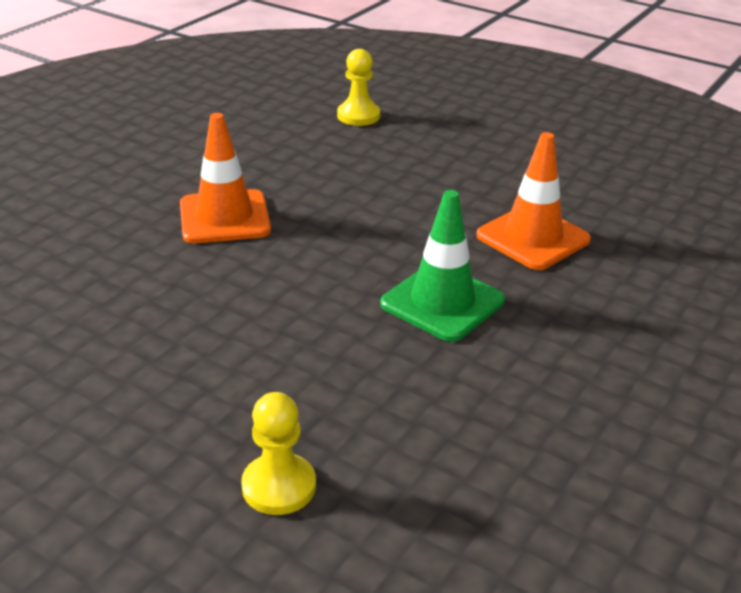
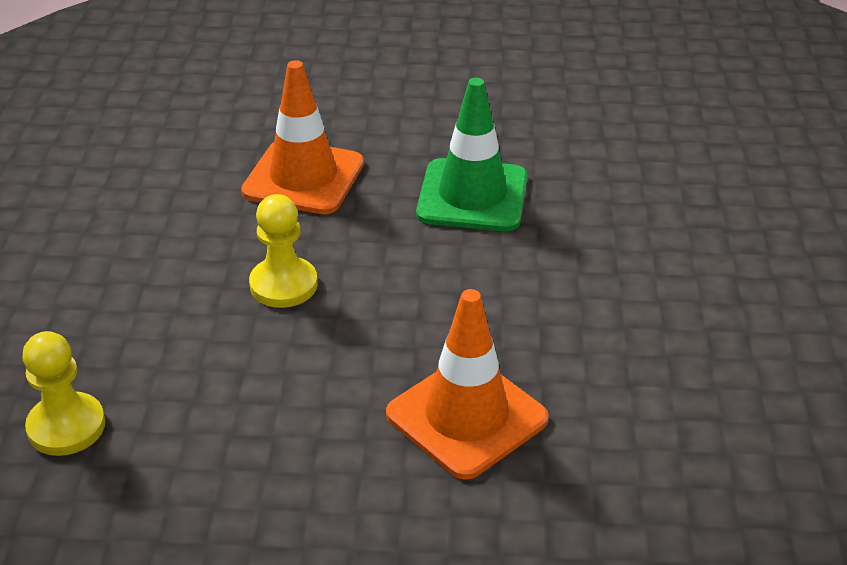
camera: 120 degrees left, 5 degrees up
yellow pawn [241,392,316,515] -> yellow pawn moved to [249,194,318,308]

